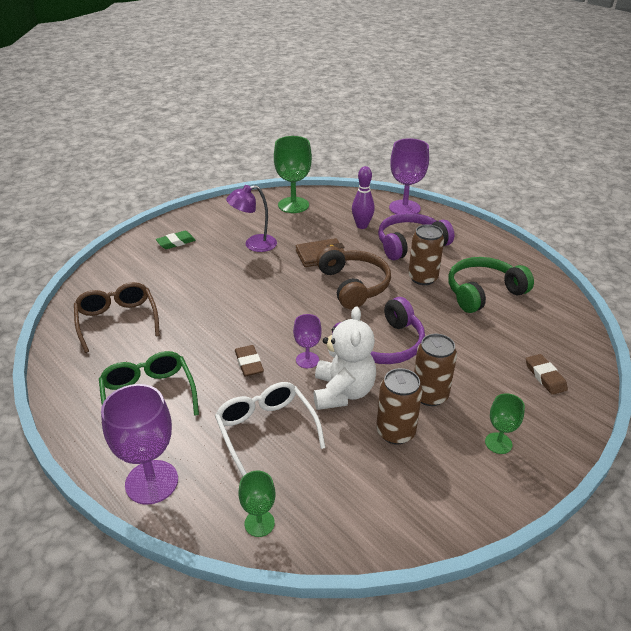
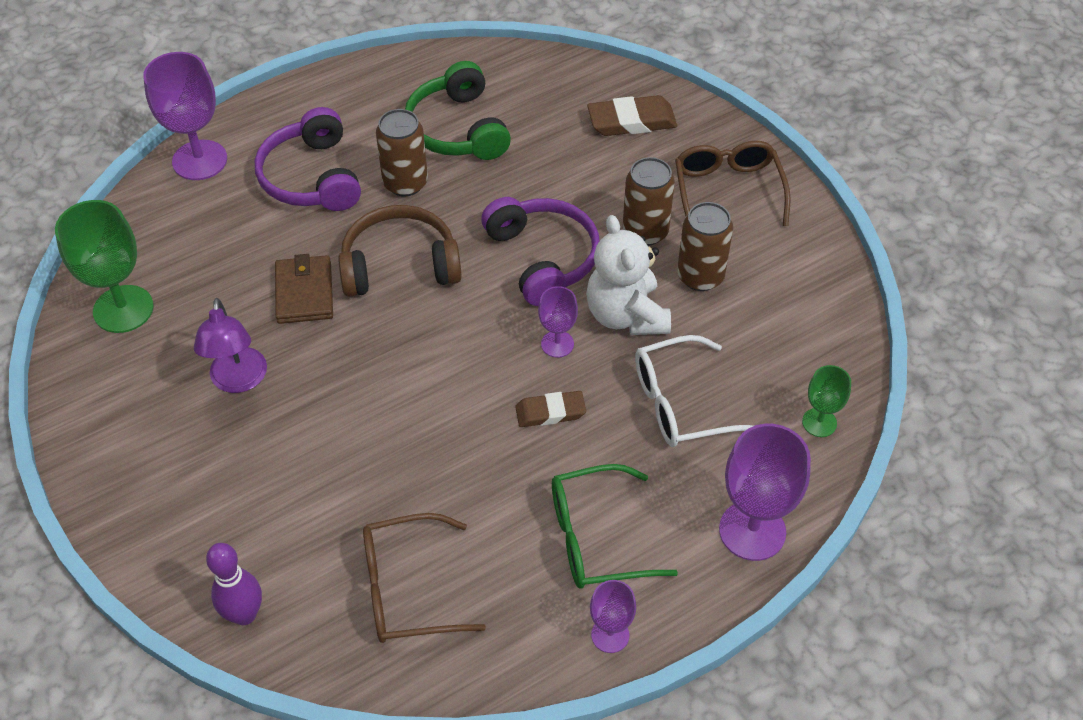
camera: 80 degrees left, 15 degrees up
green eraser [156,231,196,249] -> none
white teddy bear [313,306,376,410] -> white teddy bear turned 120 degrees counterclockwise [586,215,671,335]
purple bowling pin [352,166,375,229] -> purple bowling pin moved to [206,543,262,625]
green goblet [485,393,525,454] -> brown glasses [675,141,791,226]
brown eraser [526,354,568,395] -> brown eraser [587,95,677,136], size x1.50
none -> purple goblet [590,580,636,653]

